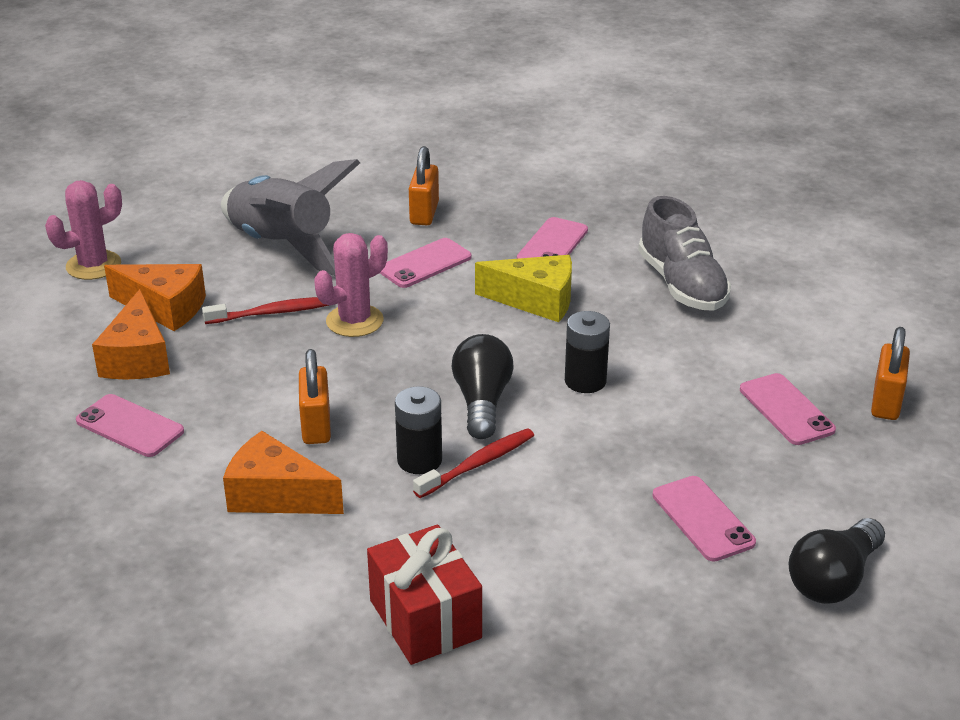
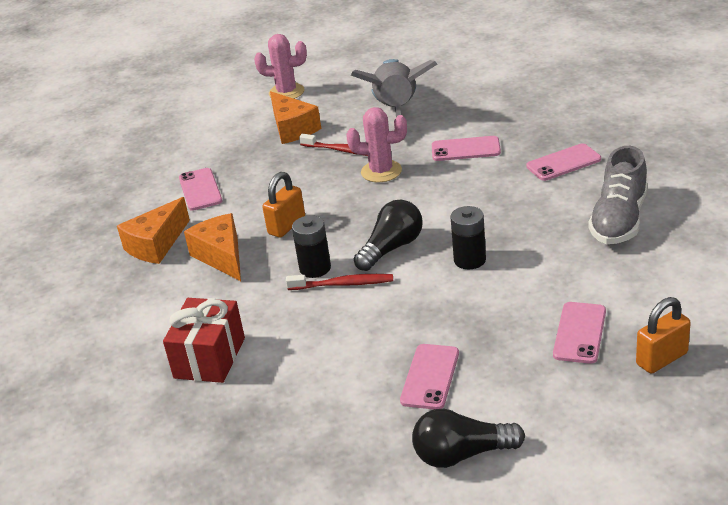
camera: 45 degrees right, 0 degrees up
orange cheese [92,289,170,379] -> orange cheese moved to [117,197,190,264]
orange padlock [409,146,439,225] -> none
yellow cheese [475,255,572,322] -> none

